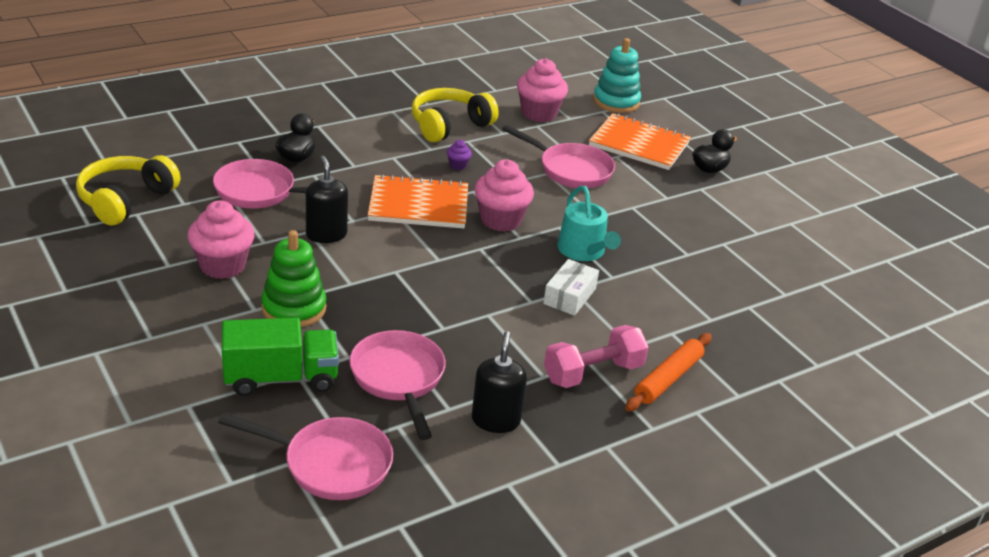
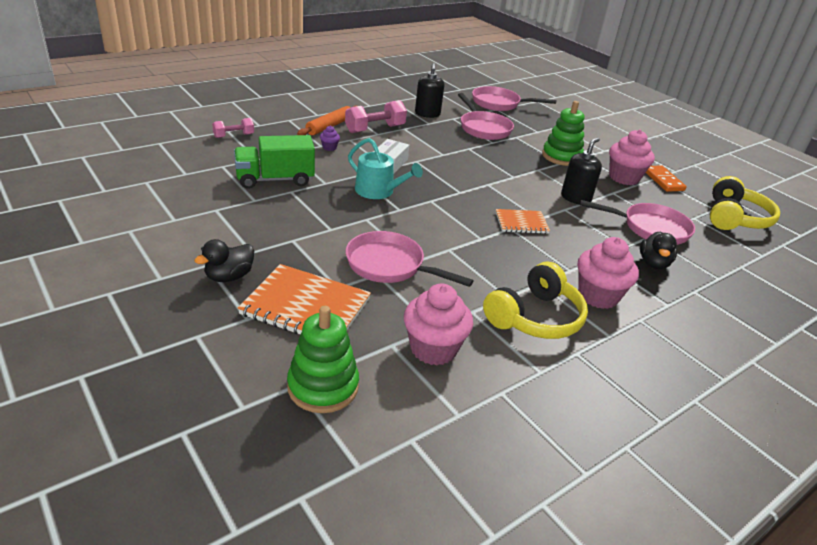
camera: 175 degrees right, 0 degrees up
green truck [222,318,339,396] -> green truck moved to [234,135,315,189]
black soap dispenser [306,155,348,243] -> black soap dispenser turned 120 degrees counterclockwise [561,138,602,204]
orange notebook [368,174,468,228] -> orange notebook [496,209,550,234], size x0.58
purple cupcake [447,140,472,170] -> purple cupcake moved to [320,126,340,151]
pink cupcake [474,159,534,232] -> pink cupcake moved to [578,237,639,309]
turquoise watering can [557,186,621,261] -> turquoise watering can turned 150 degrees clockwise [348,138,423,199]
turquoise stacking toy [593,38,641,113] -> green stacking toy [287,306,359,413]
none -> pink dumbbell [212,118,254,138]
none -> orange domino [646,165,687,192]

